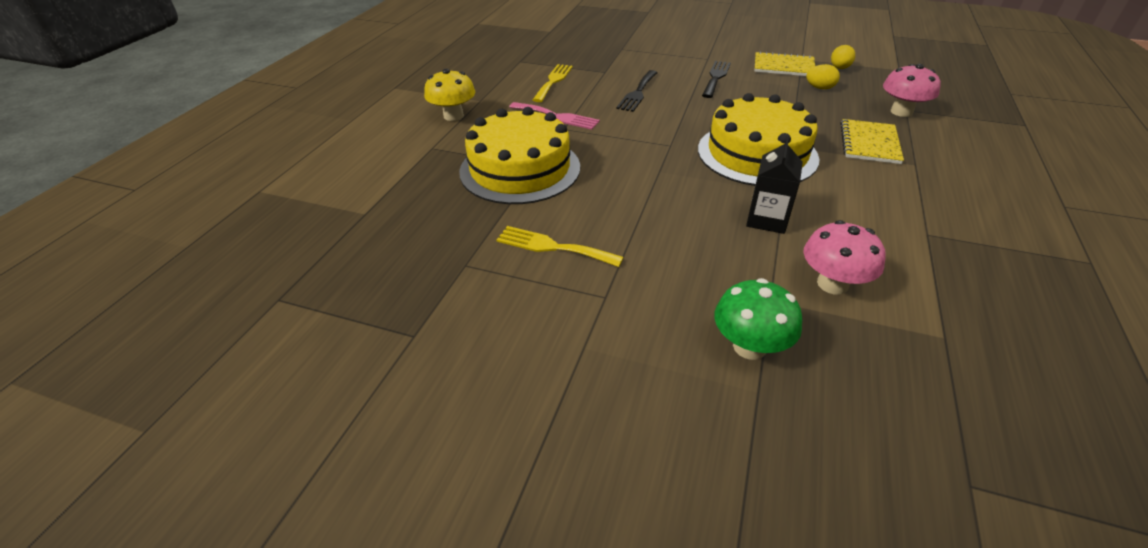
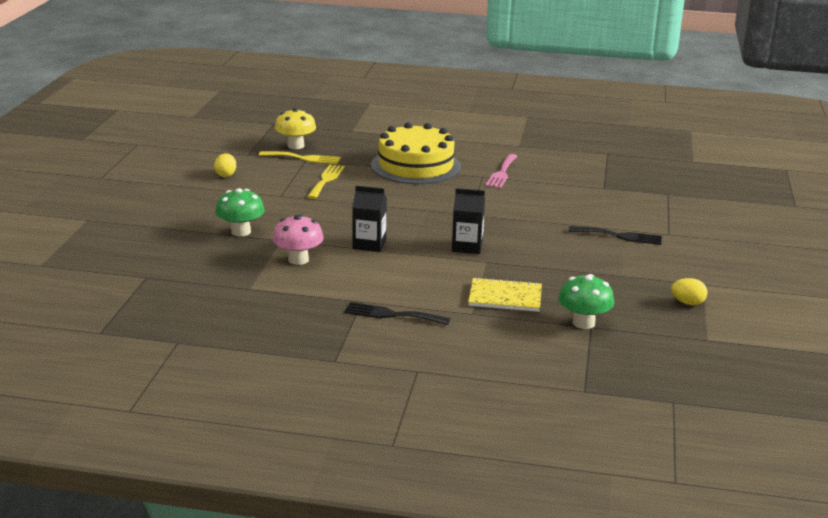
camera: 80 degrees right, 15 degrees down
yellow mushroom [424,69,475,121] -> yellow mushroom moved to [275,108,316,149]
yellow fork [533,64,573,102] -> yellow fork moved to [259,151,340,164]
black fork [616,70,658,112] -> black fork moved to [344,302,451,325]
yellow cake [698,93,820,186] -> black carton [452,188,485,254]
yellow notebook [754,51,815,76] -> none
yellow egg [806,64,840,89] -> yellow egg moved to [214,153,236,177]
pink mushroom [883,64,941,117] -> green mushroom [558,274,614,329]

